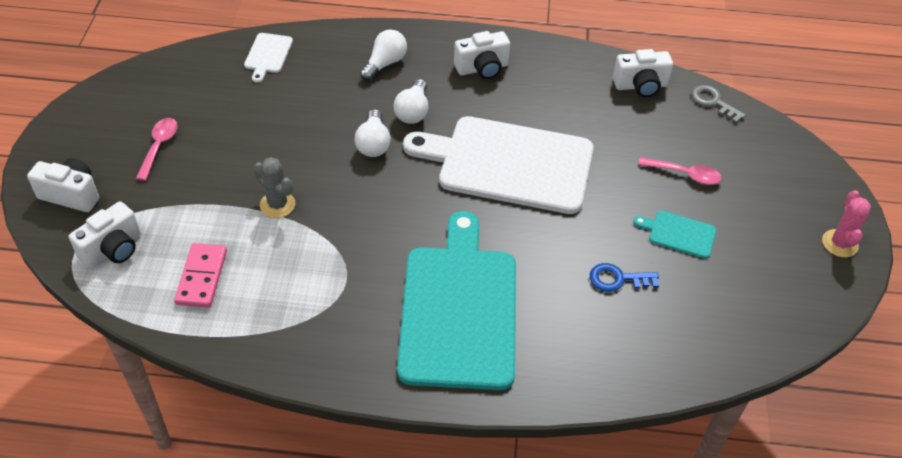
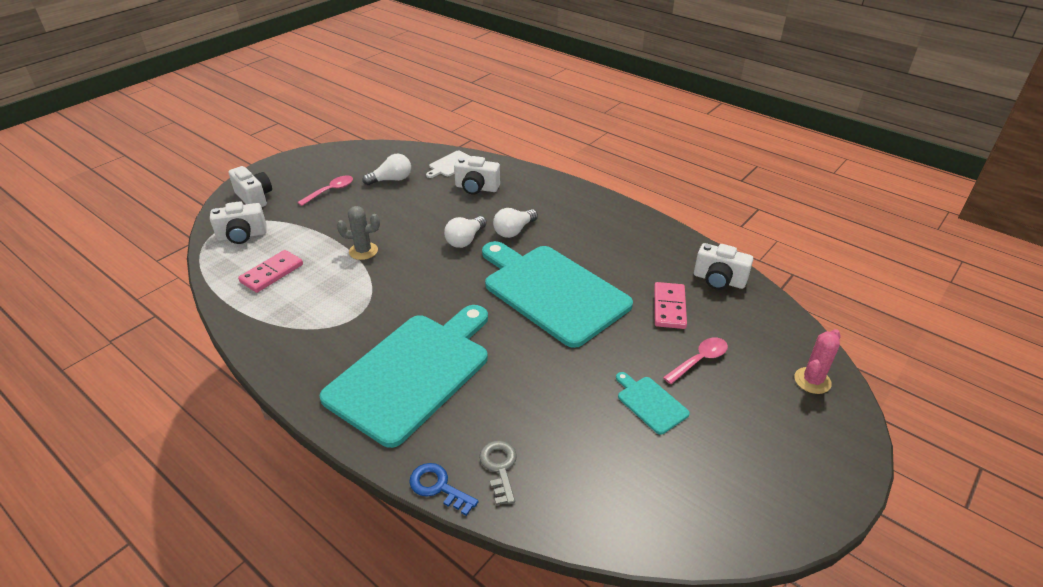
camera: 35 degrees right, 10 degrees down
grey cactus [254,157,295,218] -> grey cactus turned 75 degrees counterclockwise [337,206,380,260]
white light bulb [360,29,407,81] -> white light bulb moved to [362,154,411,185]
white cutting board [403,116,594,214] -> turquoise cutting board [482,241,633,348]
white camera [454,31,510,79] -> white camera moved to [454,156,500,195]
blue key [590,263,659,292] -> blue key moved to [409,463,479,516]
pink spoon [638,157,722,185] -> pink spoon turned 90 degrees counterclockwise [663,337,728,384]
grey key [691,85,746,123] -> grey key moved to [479,440,517,505]
pink cactus [822,190,871,257] -> pink cactus moved to [794,329,841,394]
none -> pink domino [654,282,687,329]

